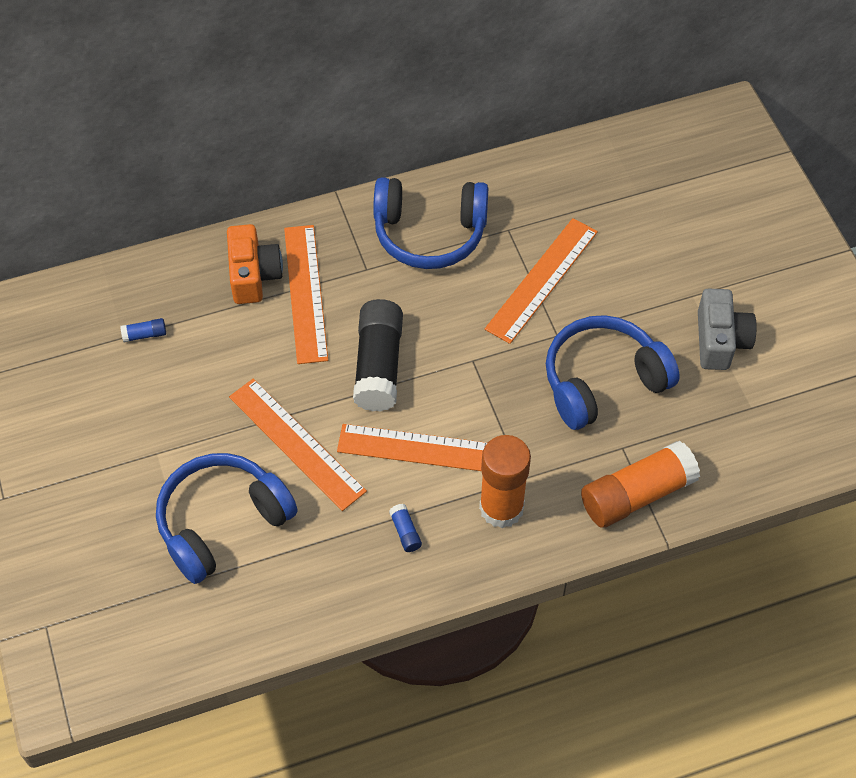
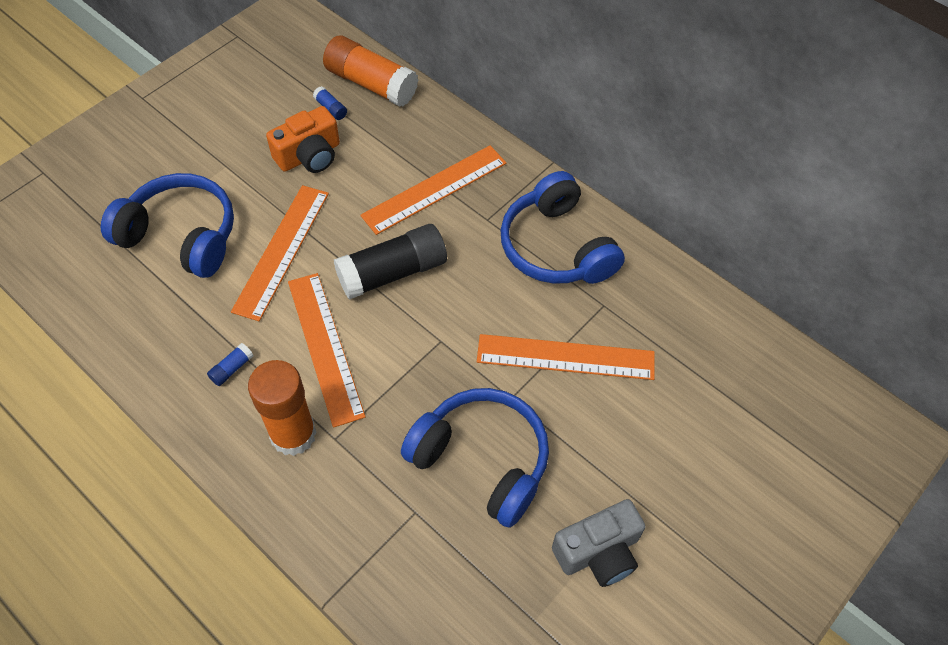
camera: 60 degrees right, 0 degrees up
orange camera [227,224,283,304] -> orange camera moved to [266,106,340,173]
orange glue stick [581,441,700,528] -> orange glue stick moved to [323,35,418,106]

